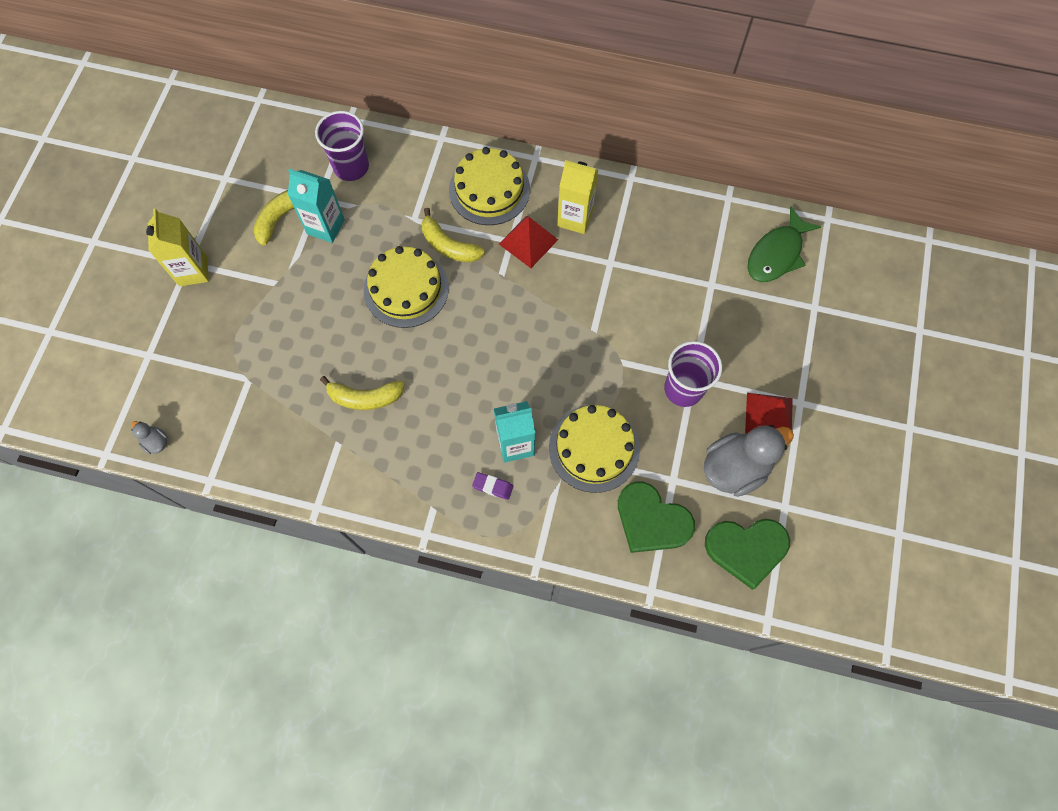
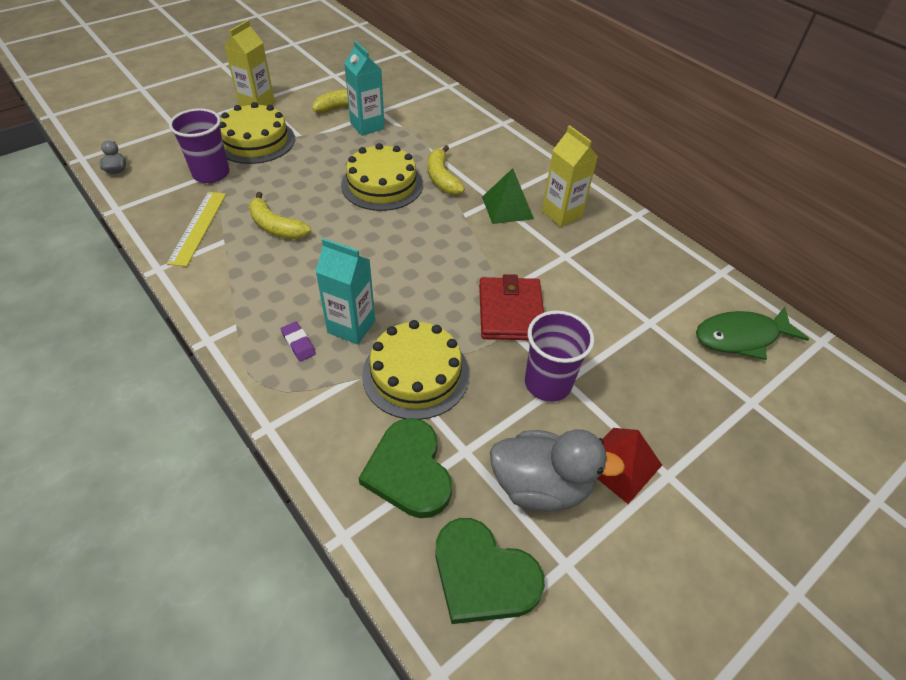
camera: 35 degrees right, 20 degrees down
purple cup [315,111,369,181] -> purple cup moved to [169,108,229,183]
yellow cake [449,147,530,225] -> yellow cake moved to [220,102,295,164]
red pyramid [499,216,558,268] -> green pyramid [482,168,534,224]
none -> yellow ruler [167,192,226,267]
none -> red wallet [479,274,544,340]

